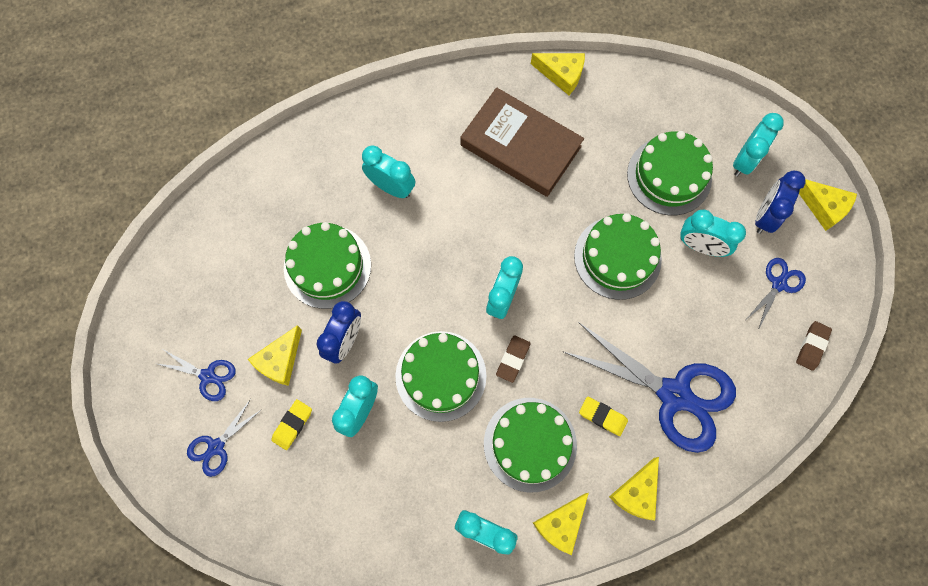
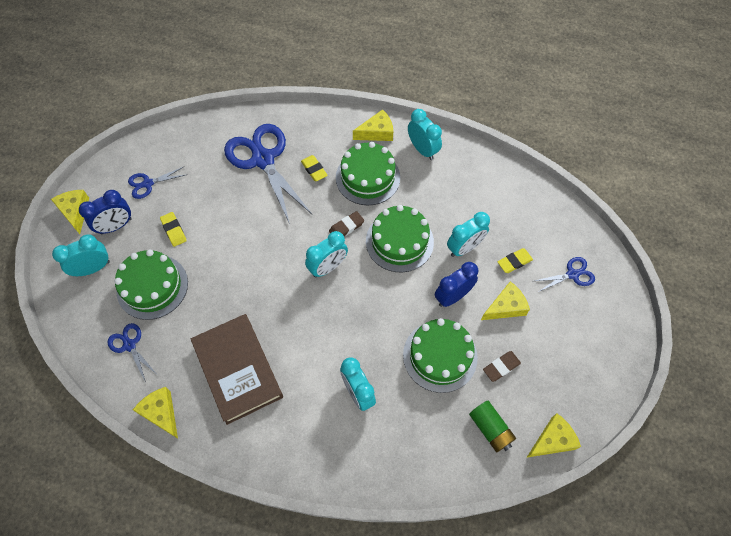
camera: 150 degrees left, 10 degrees down
blue scissors [158,350,236,401] -> blue scissors moved to [108,323,156,383]
green cake [574,213,662,300] -> none
yellow cheese [609,457,659,520] -> yellow cheese moved to [526,413,581,458]
turquoise clock [680,210,746,257] -> yellow eraser [160,212,187,247]
brown eraser [796,321,832,371] -> brown eraser moved to [483,351,521,382]
none -> green battery [469,401,516,452]

